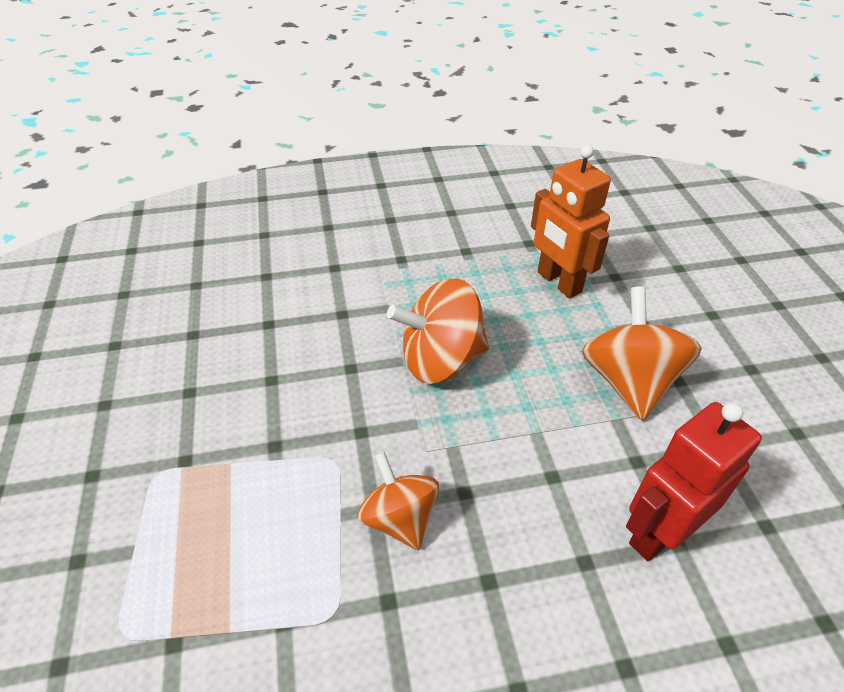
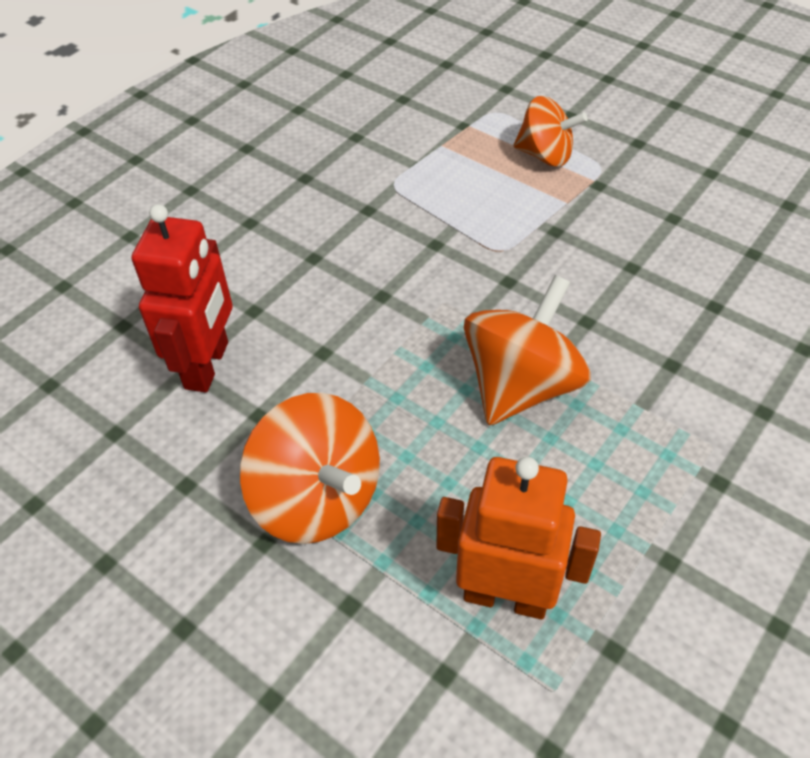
camera: 140 degrees right, 5 degrees up
orange spinning top [357,452,439,550] -> orange spinning top moved to [514,96,588,167]

